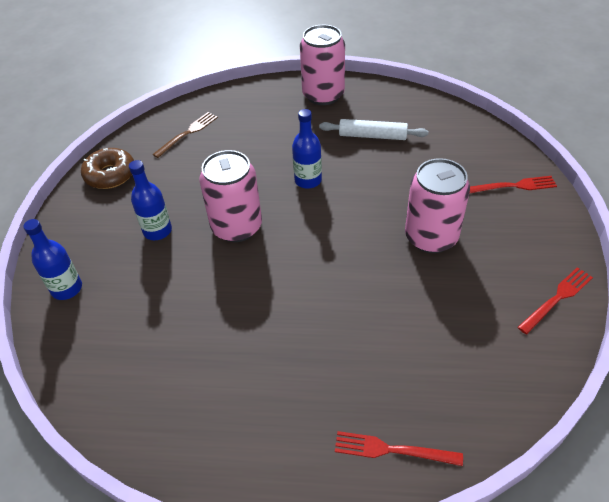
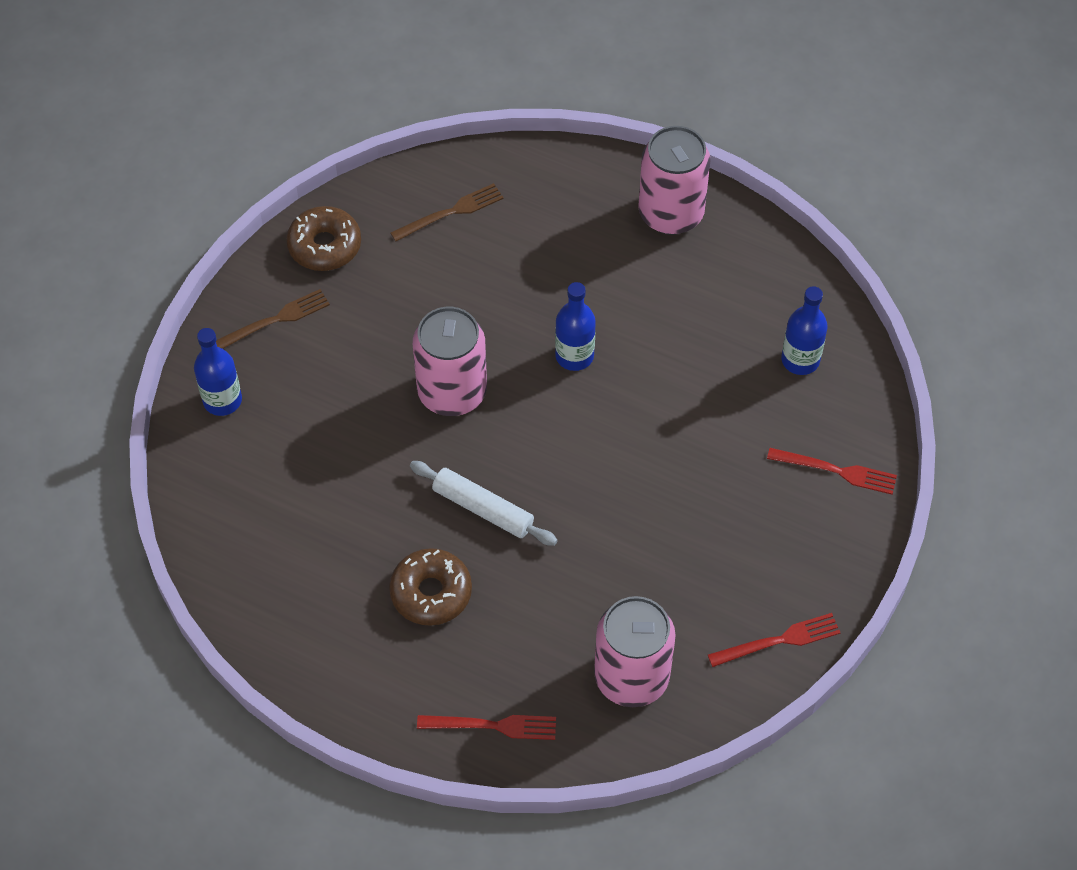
camera: 20 degrees right, 10 degrees up
blue bottle [129,160,172,240] -> blue bottle moved to [781,286,828,375]
white rolling pin [319,119,428,140] -> white rolling pin moved to [410,461,558,546]
red fork [335,431,463,466] -> red fork turned 150 degrees clockwise [417,715,556,740]
pink can [405,158,470,253] -> pink can moved to [594,596,676,707]
none -> brown fork [216,289,330,349]
none -> brown donut [389,548,472,626]

